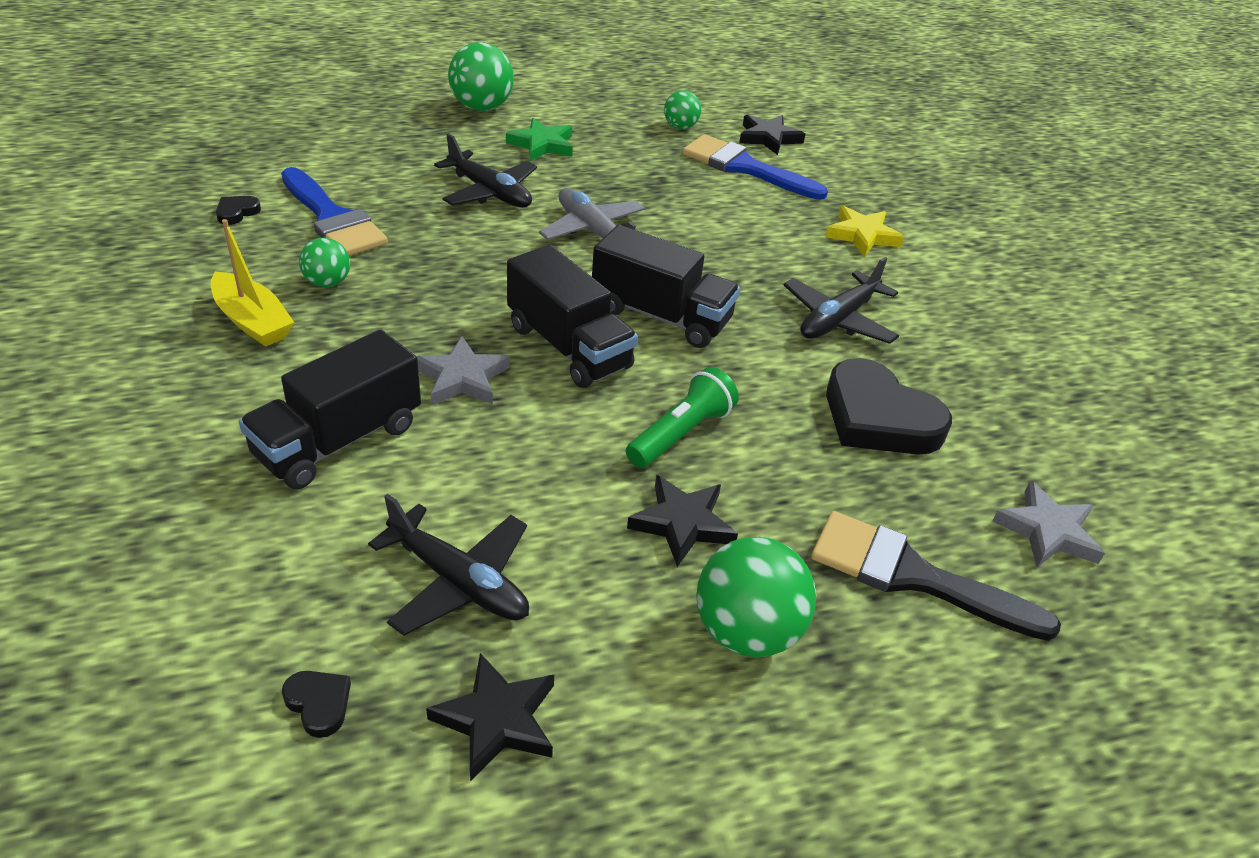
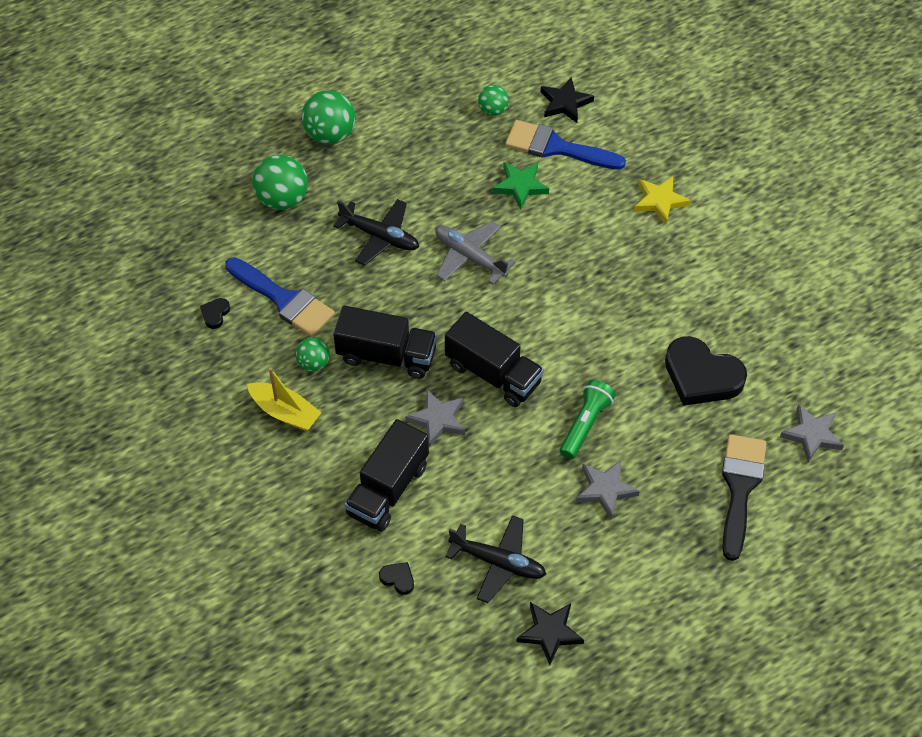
camera: 10 degrees left, 15 degrees up
black heart [282,671,351,738] -> black heart moved to [379,562,414,595]
green star [506,118,573,161] -> green star moved to [492,162,549,210]
black truck [592,225,740,348] -> black truck moved to [333,306,437,379]
black star [627,475,738,567] -> grey star [576,460,640,519]
green ball [696,537,816,657] -> green ball moved to [252,155,308,210]
black plane [784,257,899,344] -> none
black brush [811,511,1061,641] -> black brush turned 90 degrees clockwise [722,434,767,561]

